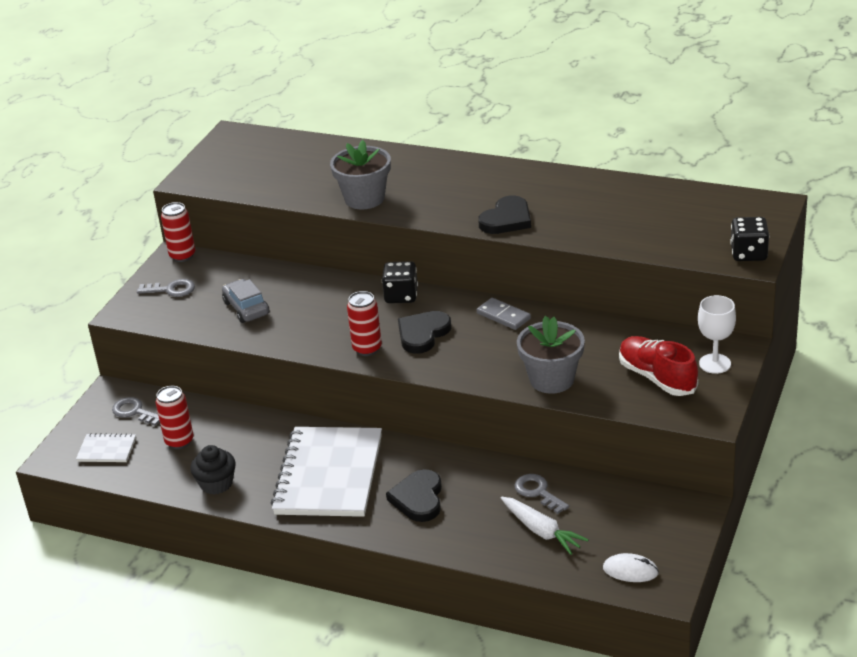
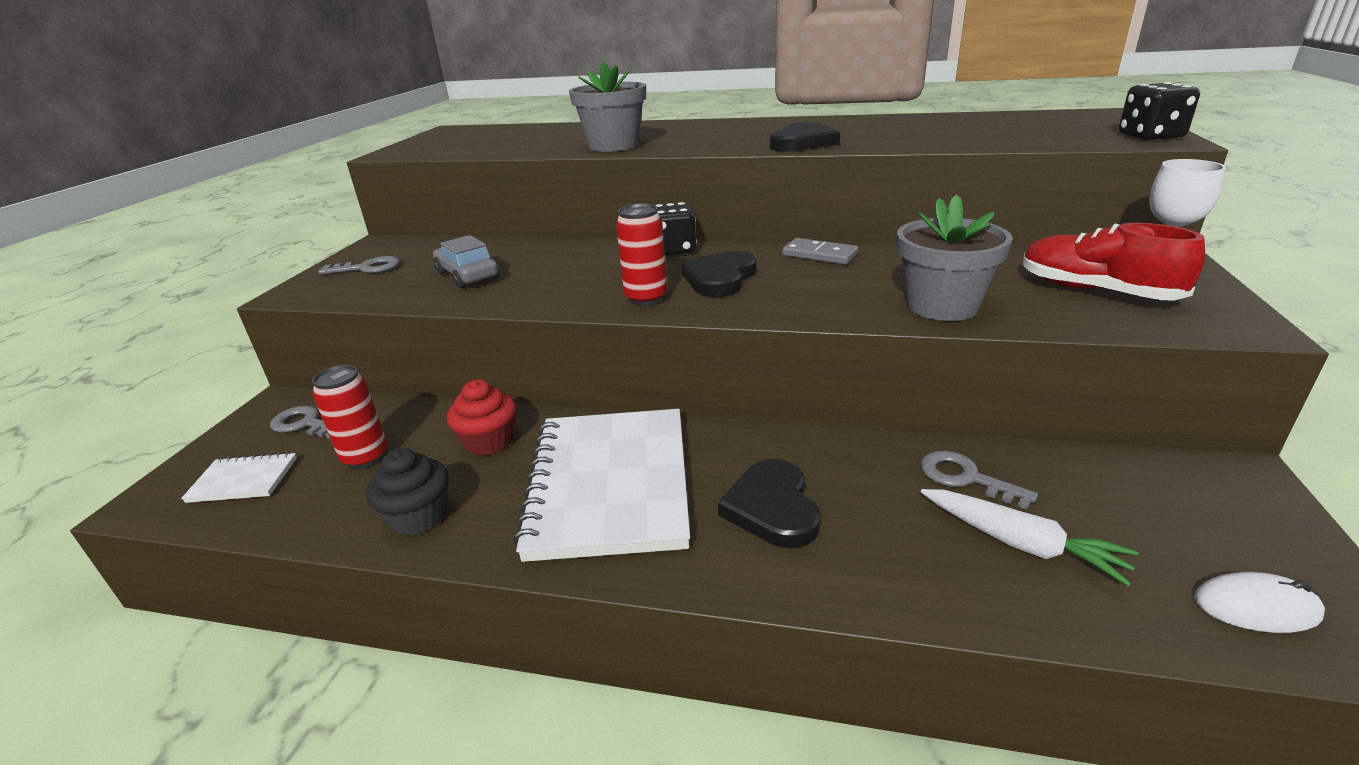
camera: 10 degrees left, 5 degrees down
red can [161,202,195,262] -> none
none -> red cupcake [447,380,516,456]

